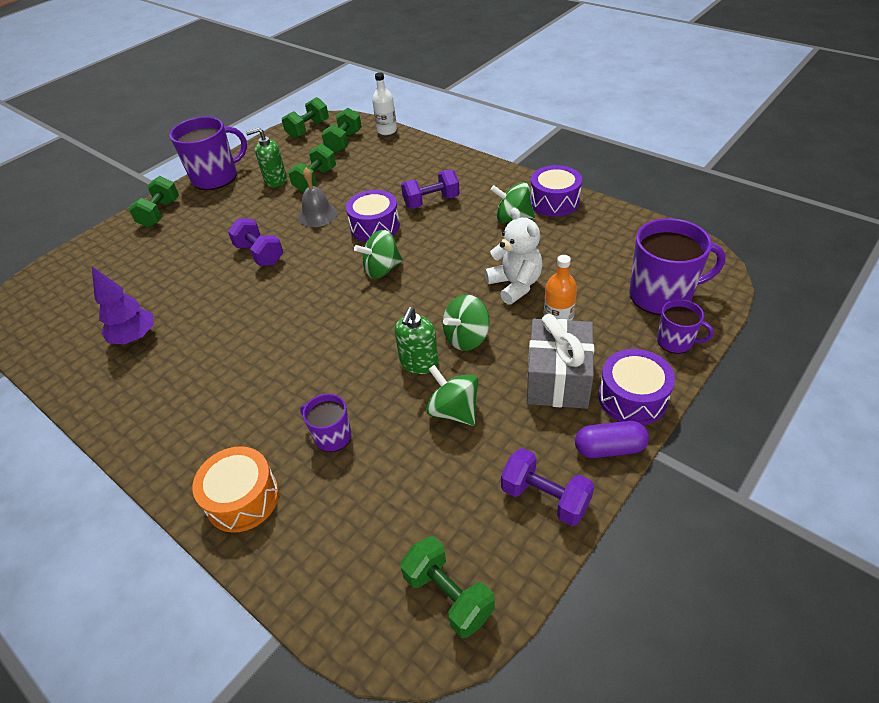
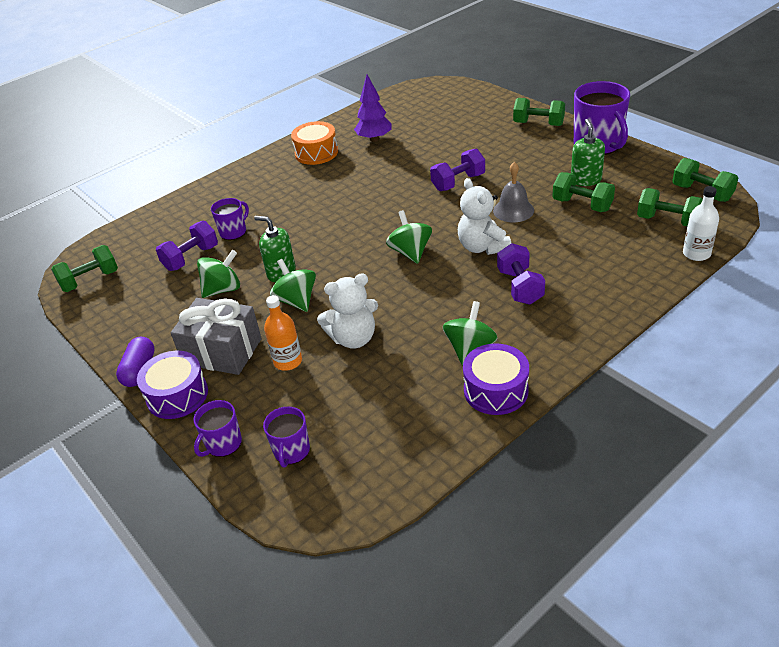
camera: 100 degrees right, 5 degrees down
orange drum [192,446,279,533] -> orange drum moved to [291,121,338,165]
purple drum [346,190,400,242] -> white teddy bear [458,178,511,255]
purple dumbbell [501,448,594,526] -> purple dumbbell moved to [156,221,218,271]
purple mug [629,218,726,315] -> purple mug [263,407,310,467], size x0.54

